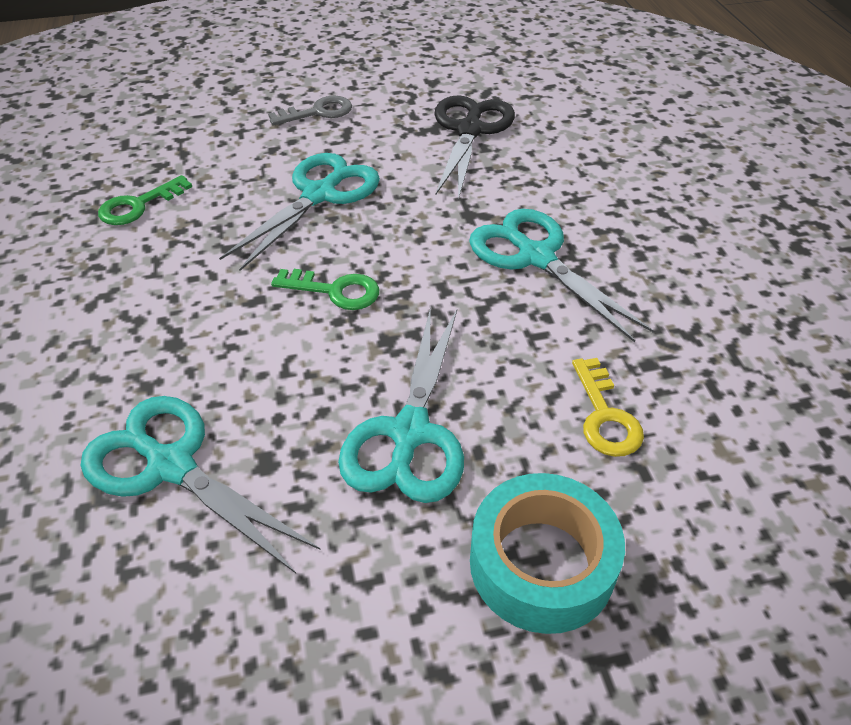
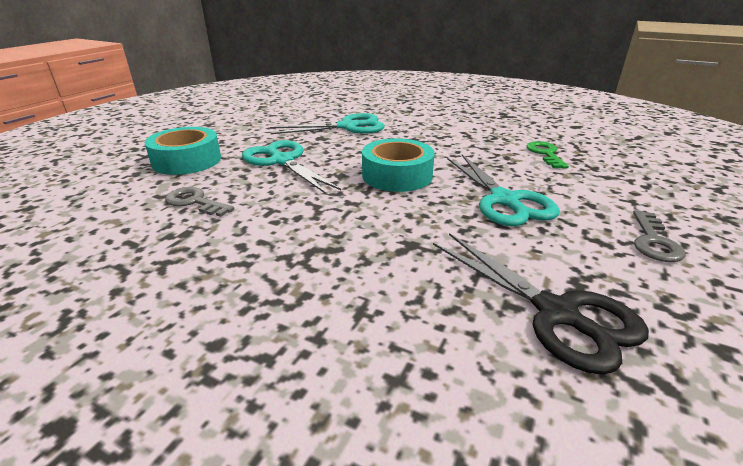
camera: 130 degrees right, 15 degrees down
green key [271,269,379,310] -> turquoise tape [362,138,435,192]
turquoise scissors [469,209,654,342] -> none
yellow key [572,358,644,457] -> grey key [165,187,234,217]

